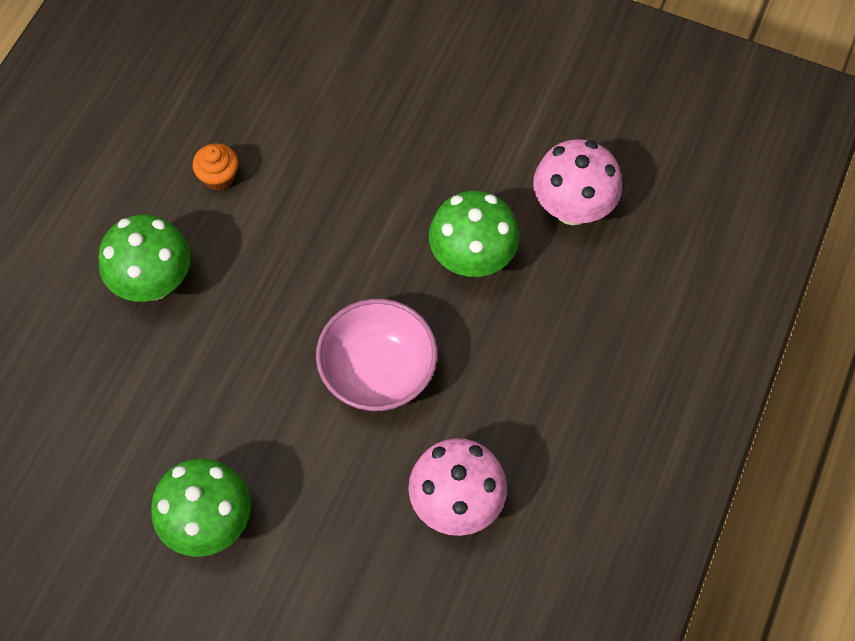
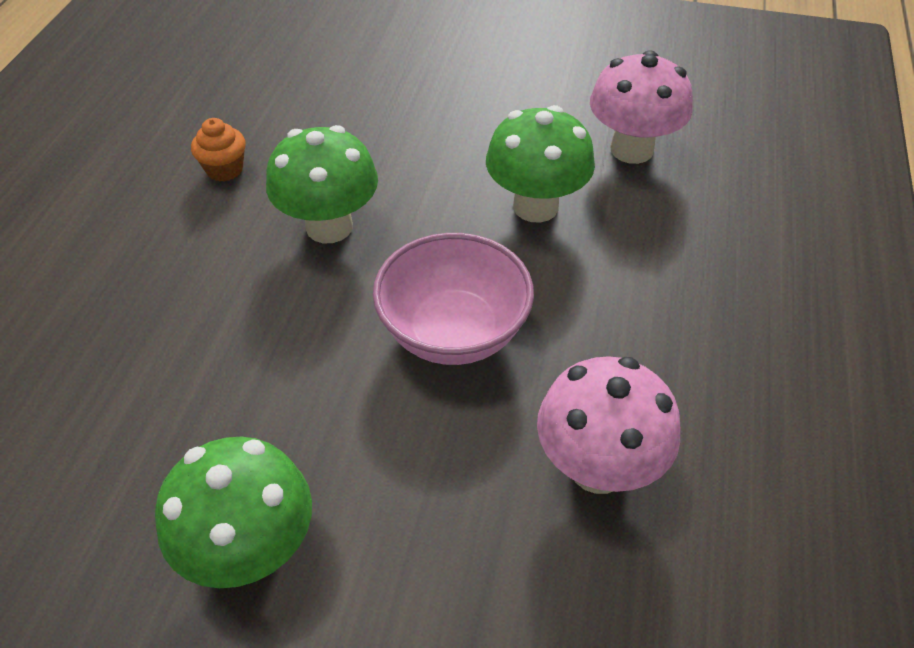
camera: 10 degrees left, 15 degrees down
green mushroom [98,215,191,302] -> green mushroom moved to [266,125,378,243]

